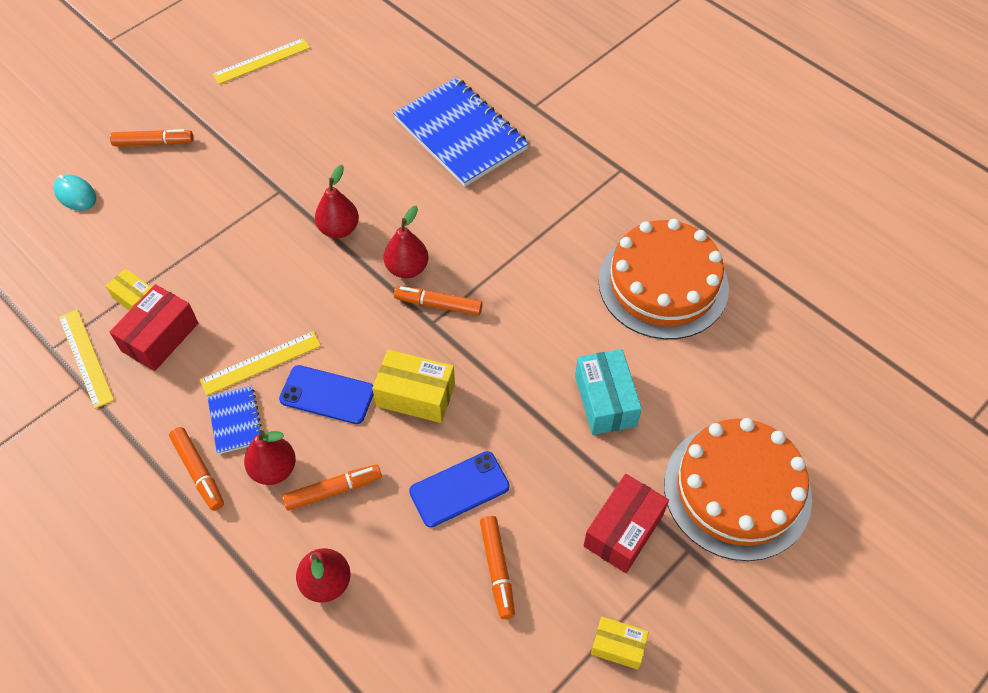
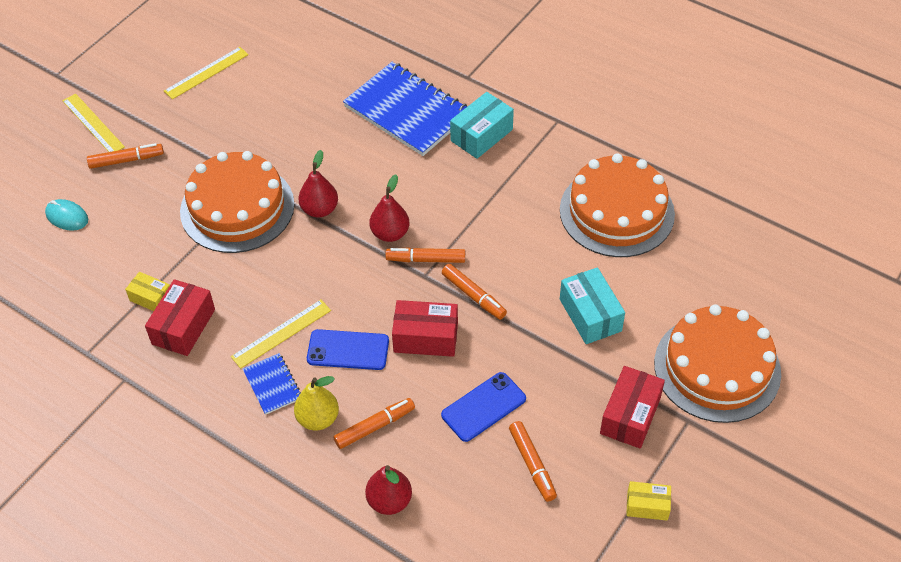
camera: 10 degrees left, 5 degrees down
yellow ruler [59,309,114,409] -> yellow ruler moved to [62,94,125,152]
orange marker [169,427,224,511] -> orange marker moved to [442,264,507,320]
red pear [244,430,296,485] -> yellow pear [294,376,339,430]
yellow box [372,349,455,423] -> red box [392,300,458,357]
none -> orange cake [180,151,294,253]
none -> turquoise box [450,92,514,159]

